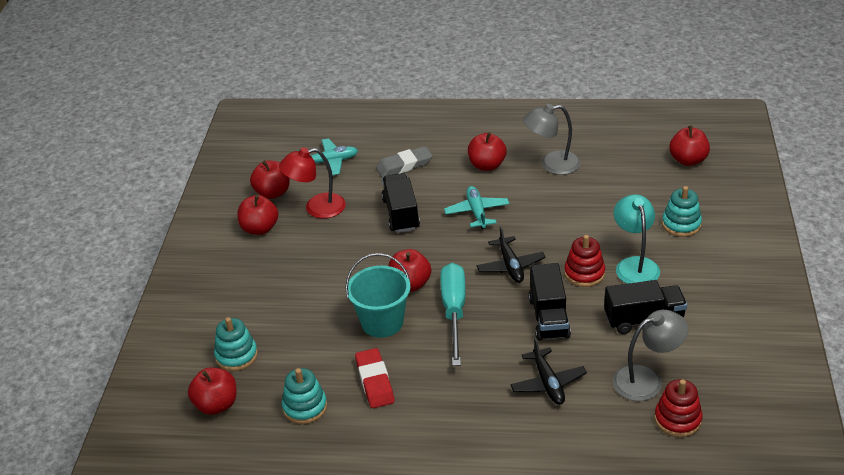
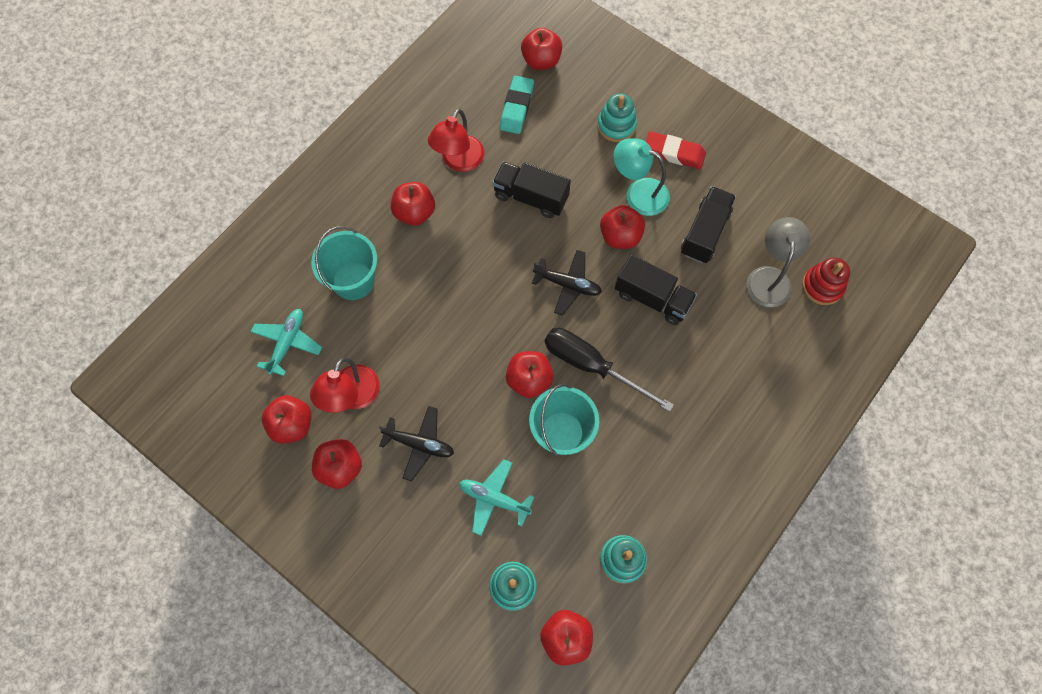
camera: 60 degrees left, 30 degrees up
red eraser [355,348,394,408] -> red eraser moved to [646,131,706,169]
grey eraser [376,146,432,178] -> turquoise bucket [311,226,378,300]
black truck [382,173,420,233] -> black truck moved to [492,161,571,218]
turquoise screwdriver [440,263,465,366] -> black screwdriver [545,328,674,412]
turquoise plane [444,186,510,229] -> turquoise plane moved to [459,459,534,536]
black plane [510,338,587,405] -> black plane moved to [379,406,454,481]
grey lamp [523,104,581,175] -> red lamp [428,109,484,172]
red stacking toy [564,235,605,287] -> red apple [600,205,645,249]
none -> turquoise eraser [500,76,534,134]

